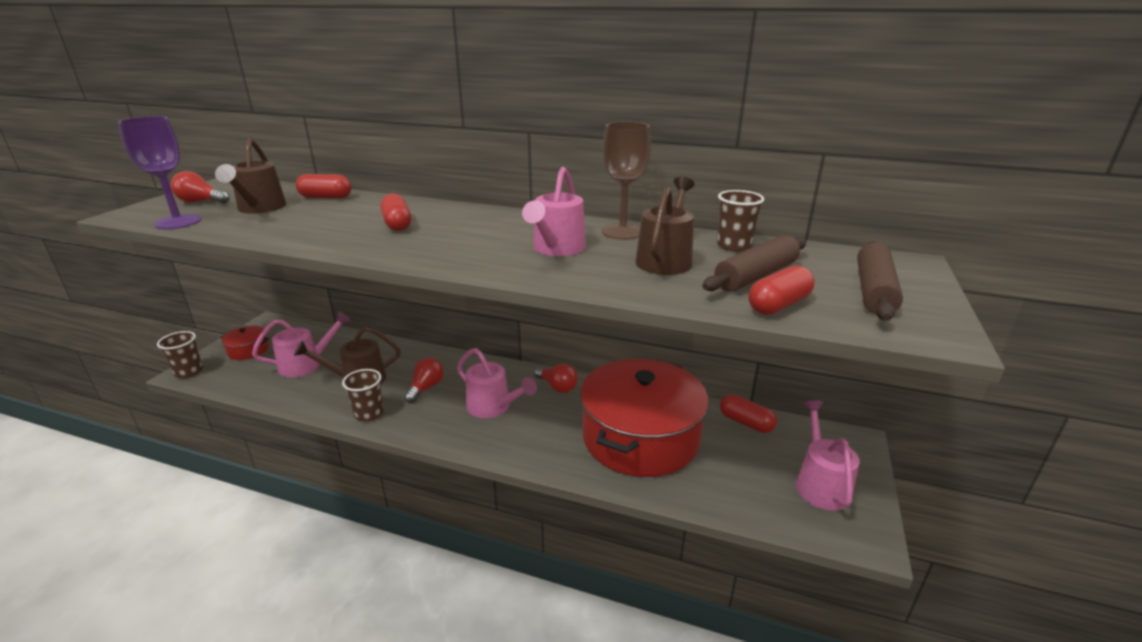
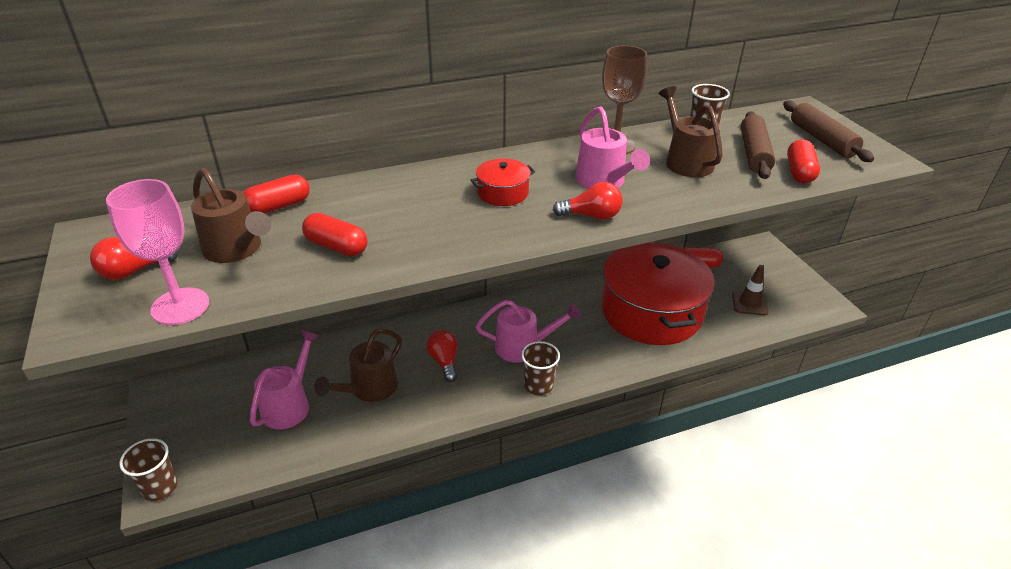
camera: 40 degrees left, 10 degrees up
purple goblet [118,116,202,229] -> pink goblet [106,179,209,325]
red pot [221,325,269,360] -> red pot moved to [471,159,535,206]
brown cup [342,369,384,422] -> brown cup moved to [521,341,560,395]
red capsule [380,193,411,231] -> red capsule moved to [302,213,367,256]
red light bulb [534,364,578,393] -> red light bulb moved to [553,182,622,220]
pink watering can [796,400,860,511] -> none
none -> brown traffic cone [732,265,768,316]

